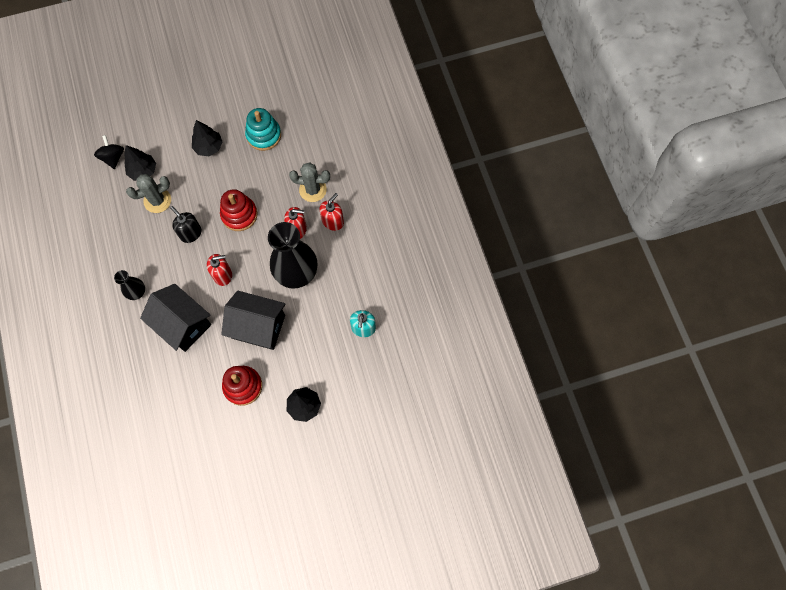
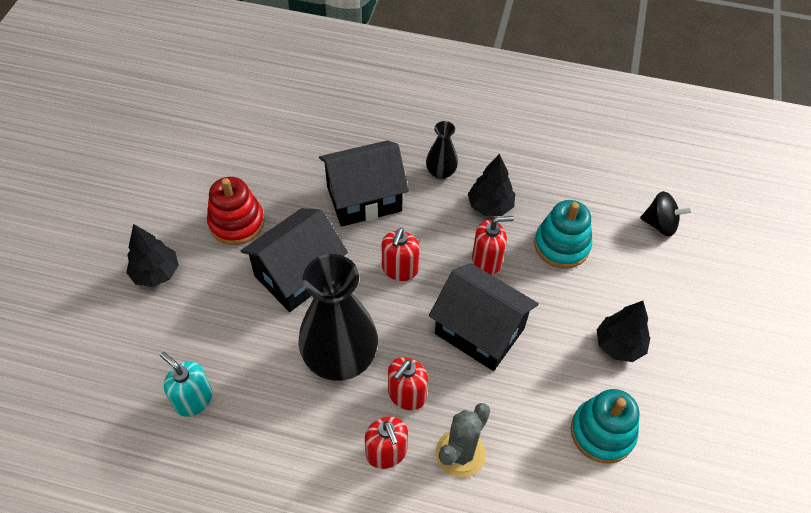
camera: 120 degrees right, 15 degrees down
black tree [124,145,156,181] -> black tree moved to [468,154,515,216]
grey cactus [126,174,171,213] -> turquoise stacking toy [534,200,592,269]
black soap dispenser [170,206,202,243] -> red soap dispenser [472,216,514,275]
red stacking toy [220,189,257,231] -> black house [429,263,539,371]

